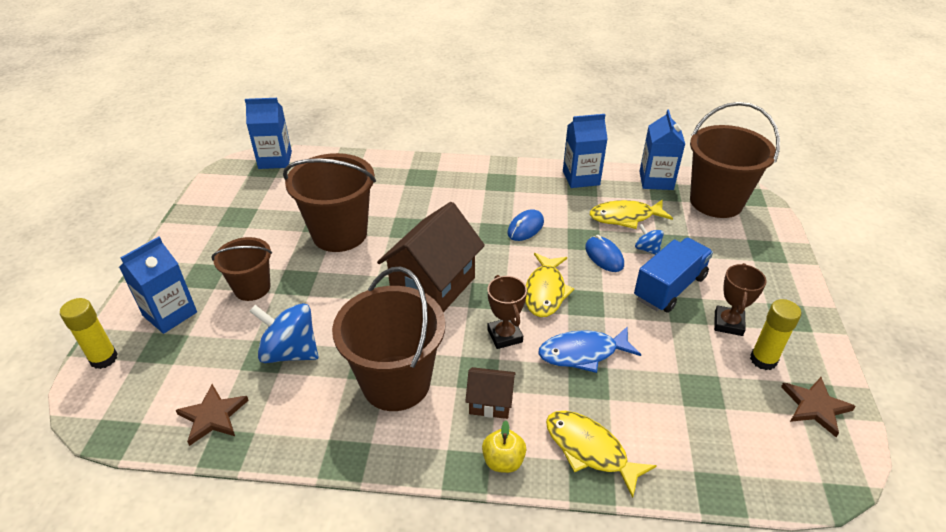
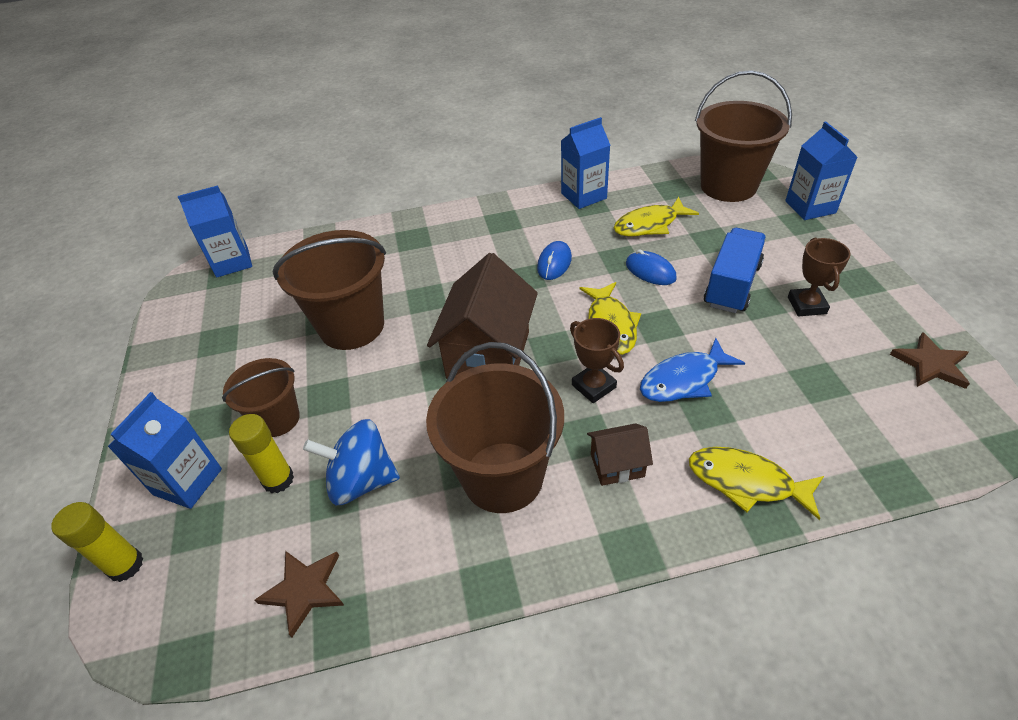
camera: 15 degrees left, 5 degrees up
yellow apple [482,420,526,473] -> none
blue spinning top [635,224,664,255] -> none
blue carton [639,110,685,190] -> blue carton moved to [785,121,857,220]
yellow glue stick [750,299,801,370] -> yellow glue stick moved to [229,414,294,493]

